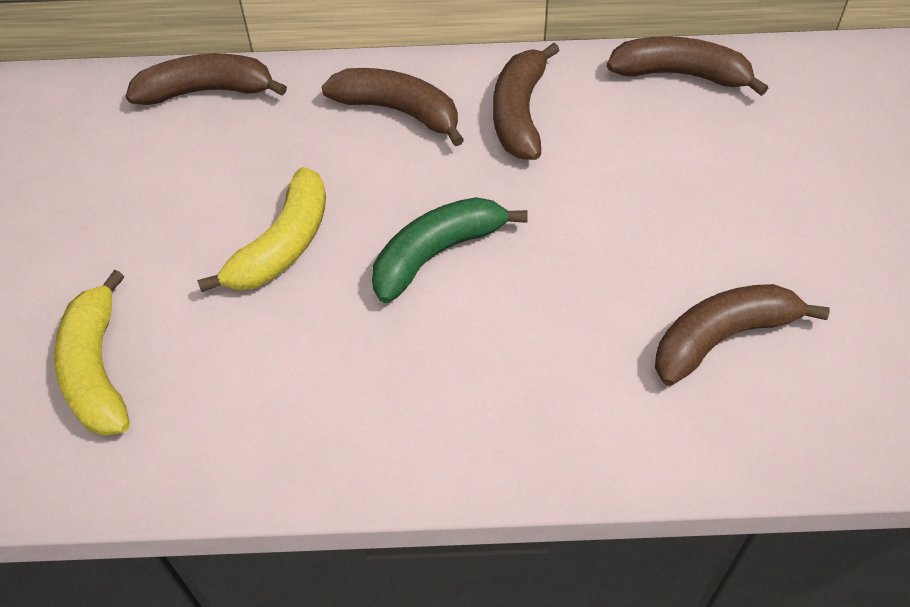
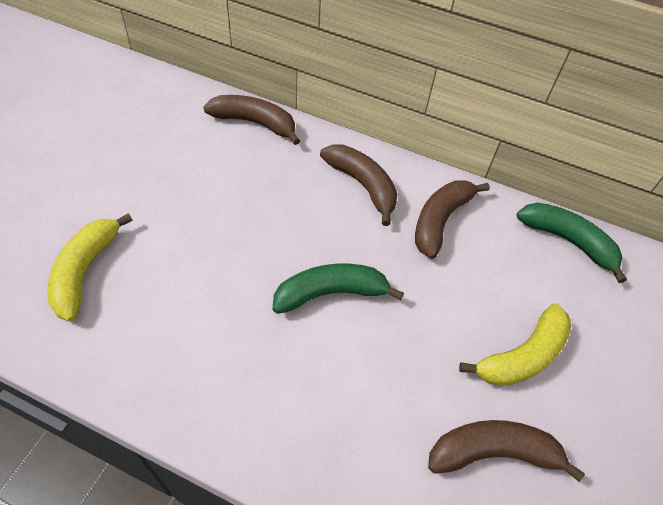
camera: 20 degrees right, 0 degrees up
yellow banana [197,167,326,292] -> yellow banana moved to [459,303,572,387]
brown banana [607,36,768,96] -> green banana [517,203,627,283]

